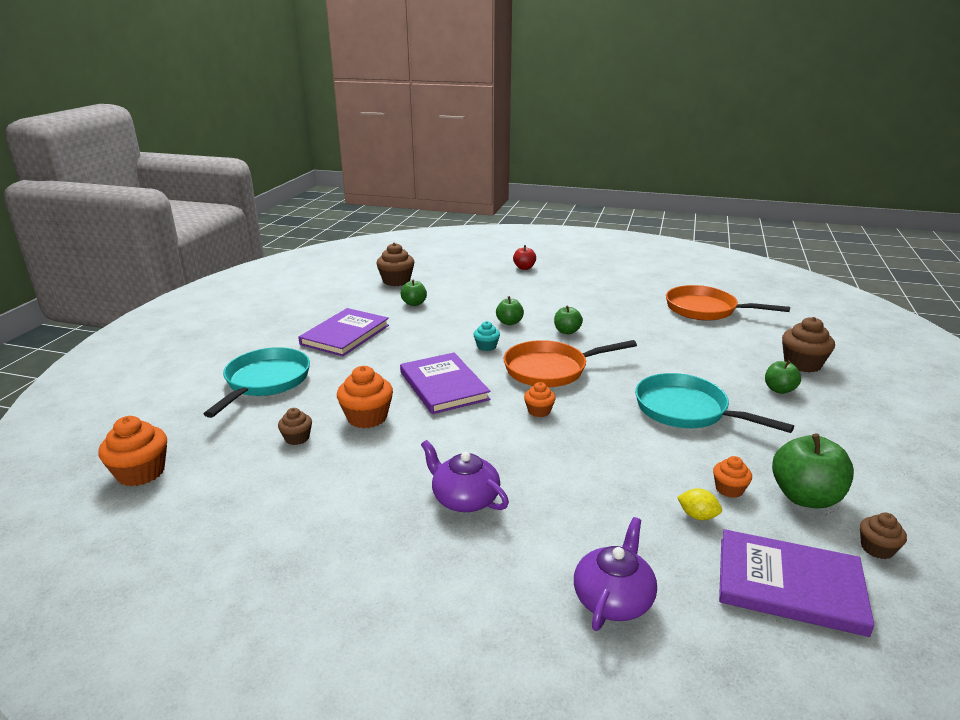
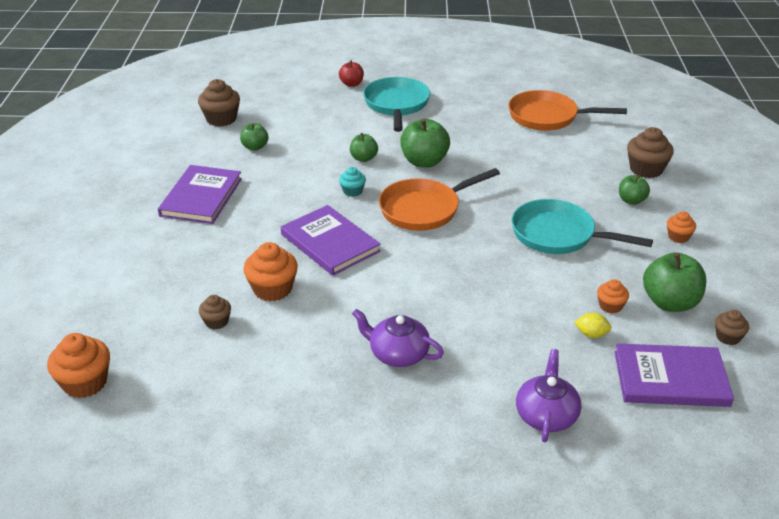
camera: 15 degrees left, 10 degrees up
turquoise pan [204,347,310,418] -> turquoise pan moved to [363,77,430,132]
orange cupcake [524,382,556,417] -> orange cupcake moved to [667,211,696,243]
green apple [554,305,583,334] -> green apple [400,119,450,168], size x1.73

